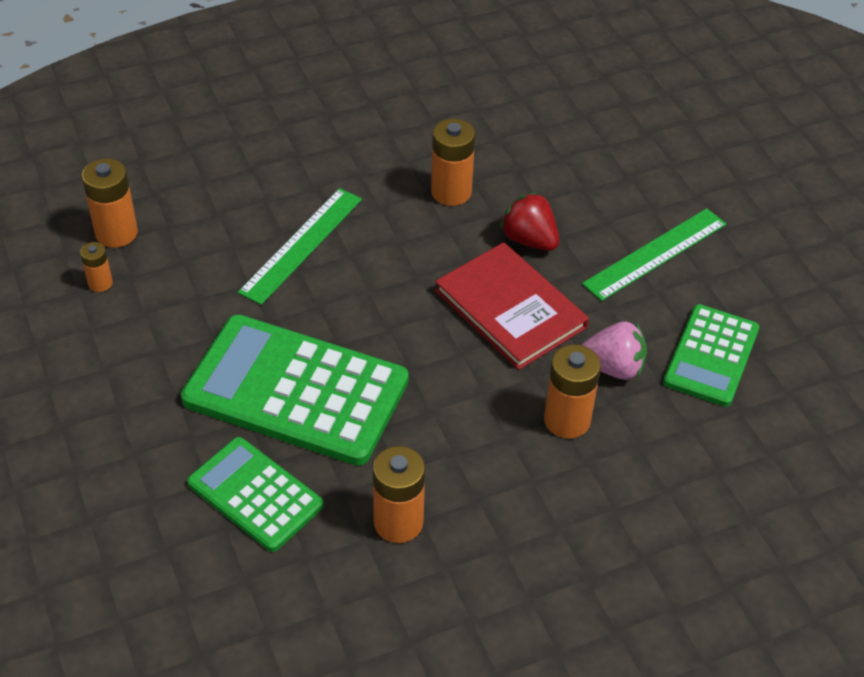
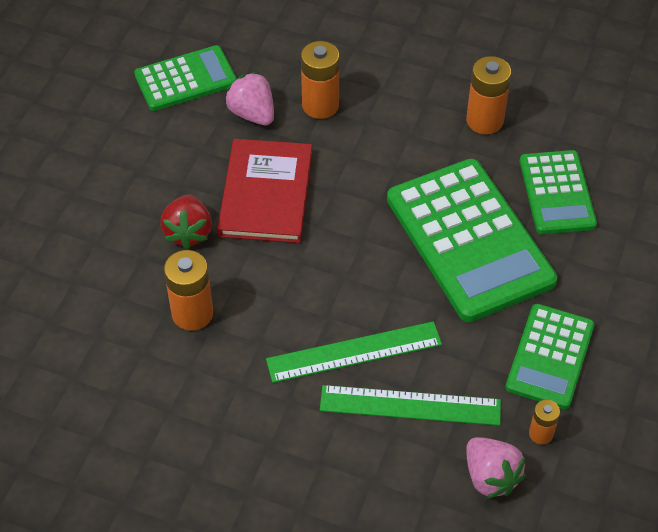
camera: 135 degrees left, 5 degrees up
orange battery [82,158,138,248] -> pink strawberry [466,437,526,499]
green ruler [582,208,726,301] -> green ruler moved to [320,385,501,426]
none -> green calculator [506,304,594,409]

